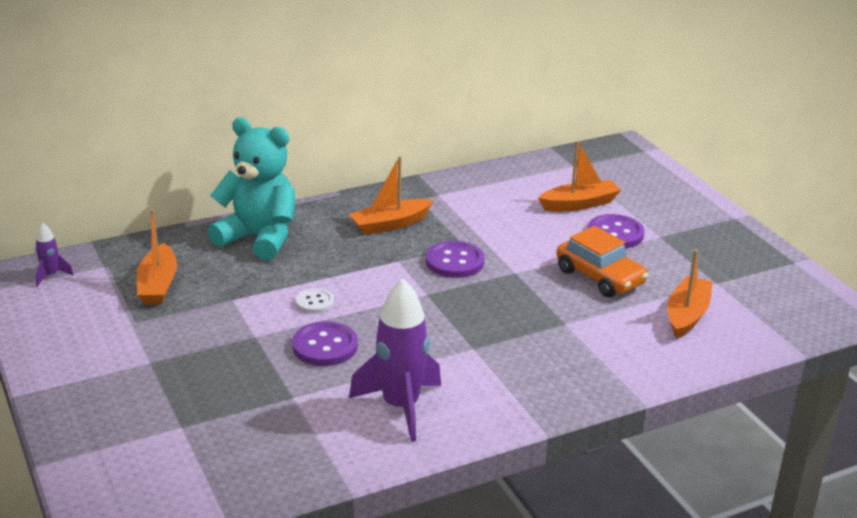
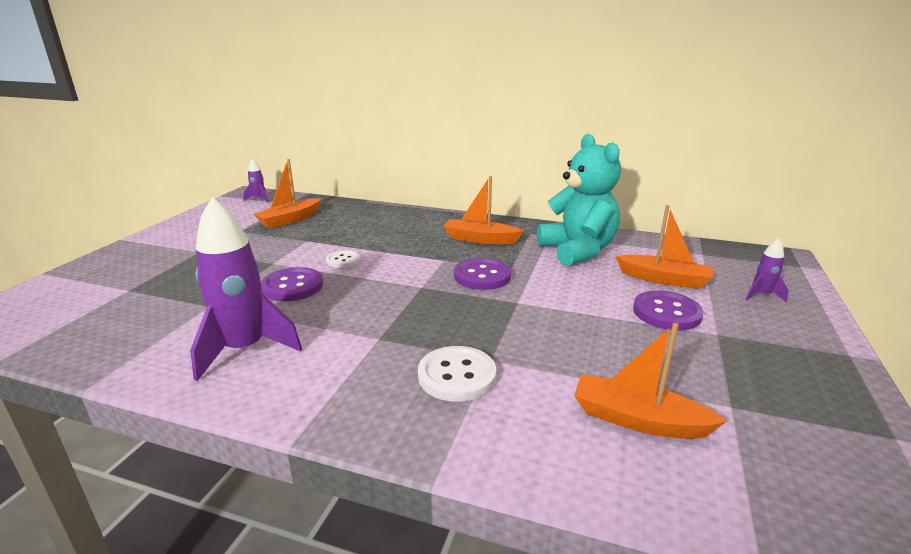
camera: 45 degrees right, 5 degrees down
turquoise teddy bear [208,118,295,261] -> turquoise teddy bear moved to [537,134,621,266]
orange car [557,226,648,297] -> none
orange boat [668,249,713,339] -> orange boat turned 135 degrees counterclockwise [574,323,727,439]
none -> white button [418,346,496,402]
none -> purple rocket [746,238,789,302]

